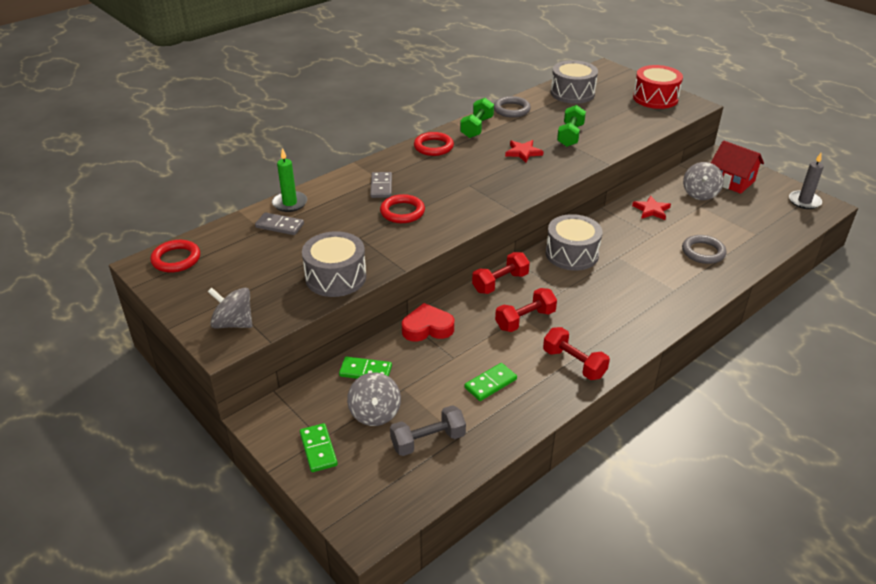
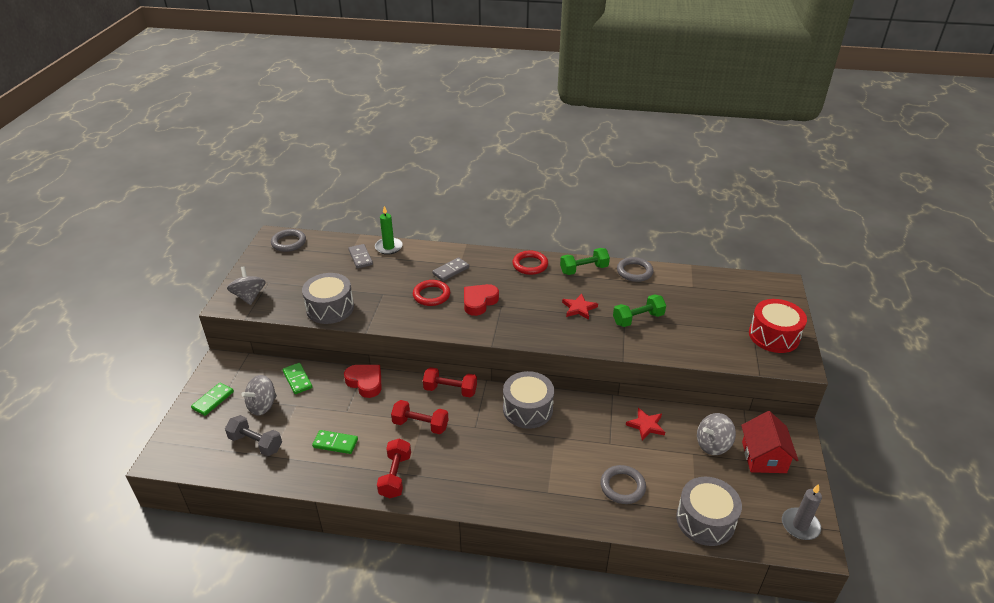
camera: 50 degrees right, 0 degrees up
red ring [150,240,200,273] -> grey ring [271,229,306,252]
grey drum [551,60,598,104] -> grey drum moved to [676,477,742,546]
none -> red heart [464,284,499,316]

